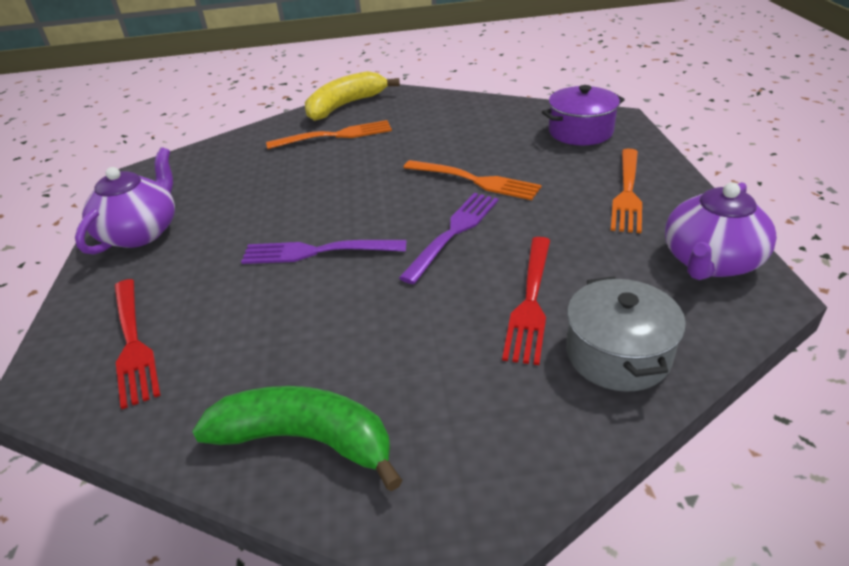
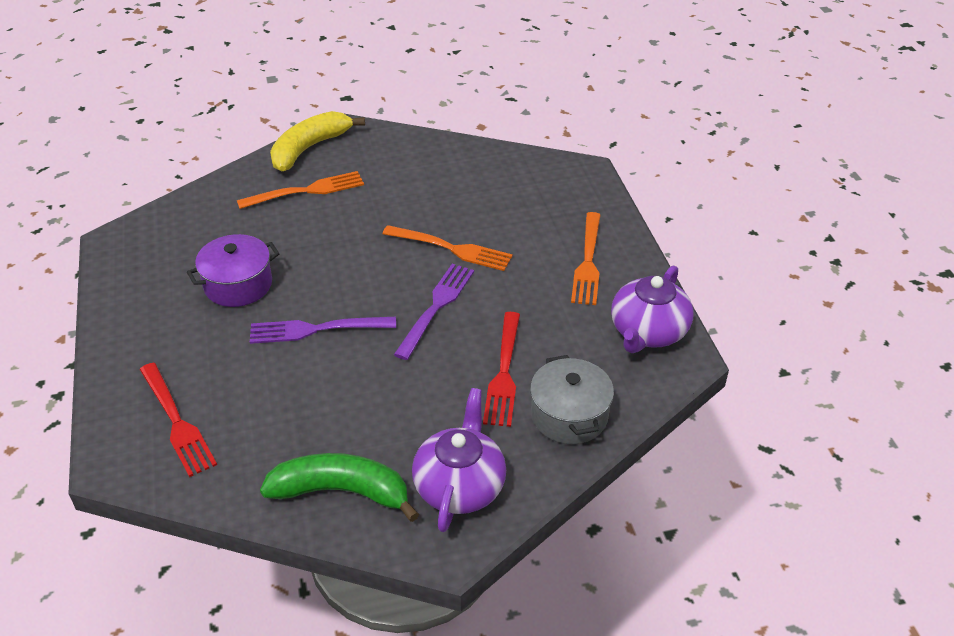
camera: 10 degrees left, 5 degrees up
purple teapot [75,147,175,255] -> purple teapot moved to [412,388,506,532]
purple pot [542,85,625,145] -> purple pot moved to [187,234,280,307]

